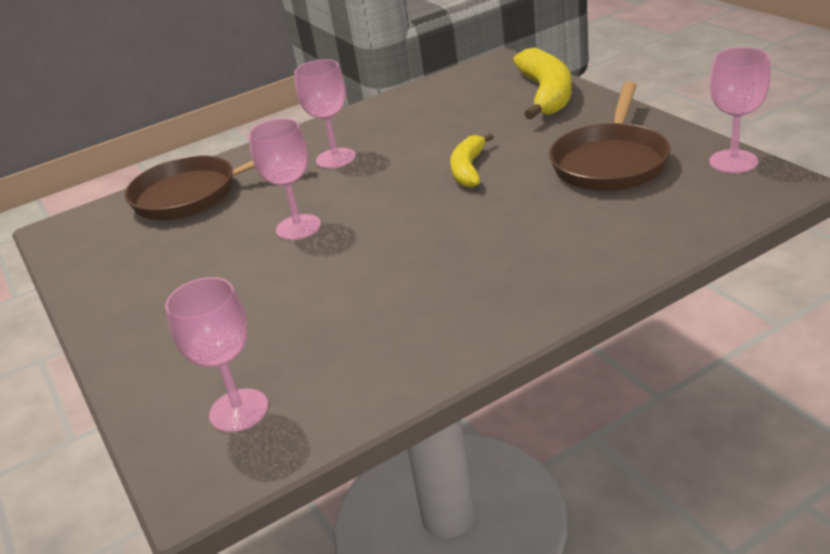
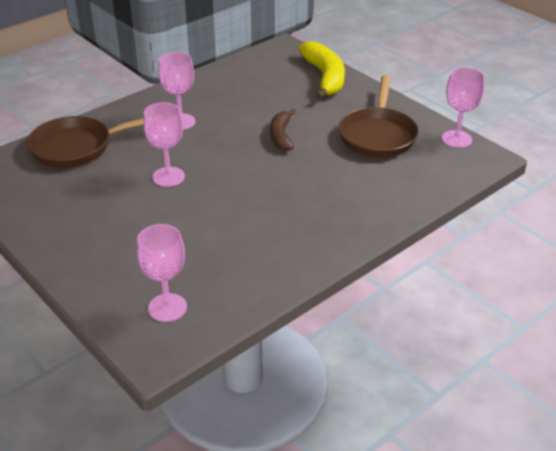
camera: 15 degrees left, 5 degrees up
yellow banana [450,133,494,188] -> brown banana [270,109,296,151]

